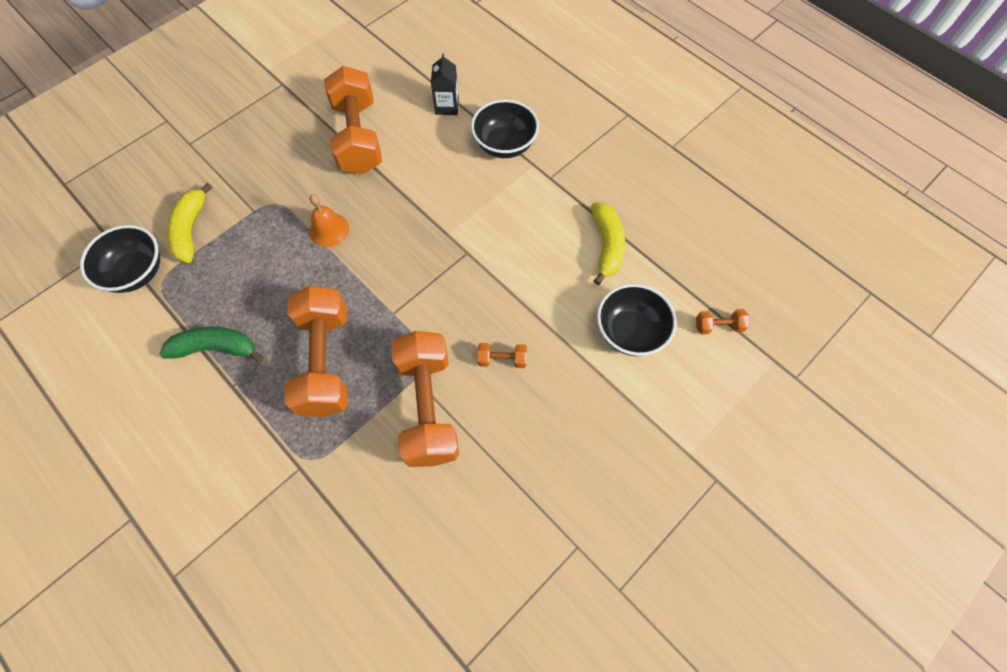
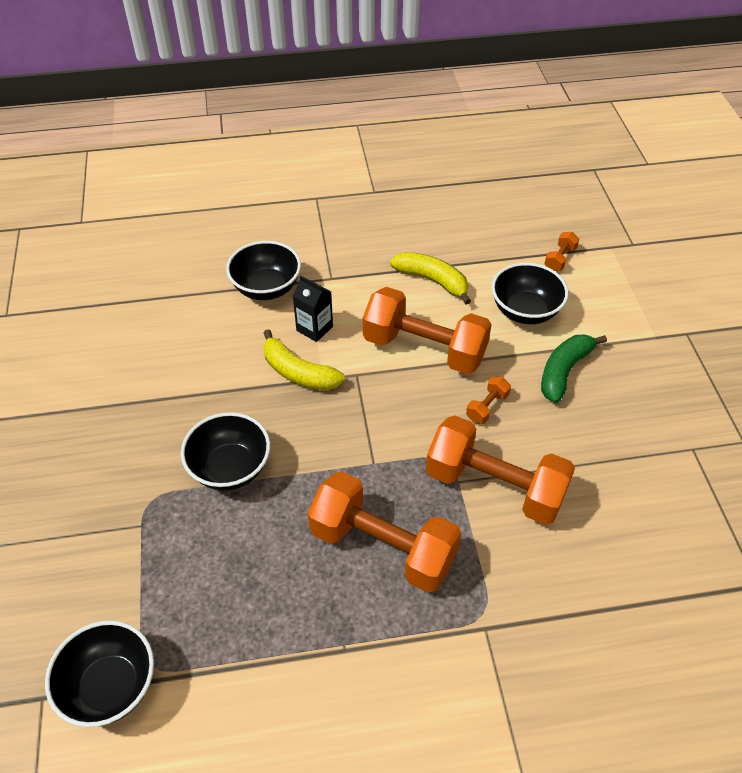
camera: 55 degrees left, 15 degrees down
green banana [160,327,263,363] -> green banana moved to [541,335,607,403]
yellow banana [166,183,212,263] -> yellow banana moved to [263,329,345,390]
orange bell [309,194,349,247] -> black bowl [181,412,270,491]
orange dumbbell [324,66,382,174] -> orange dumbbell moved to [363,287,492,374]
black carton [431,53,459,115] -> black carton moved to [293,276,333,342]

